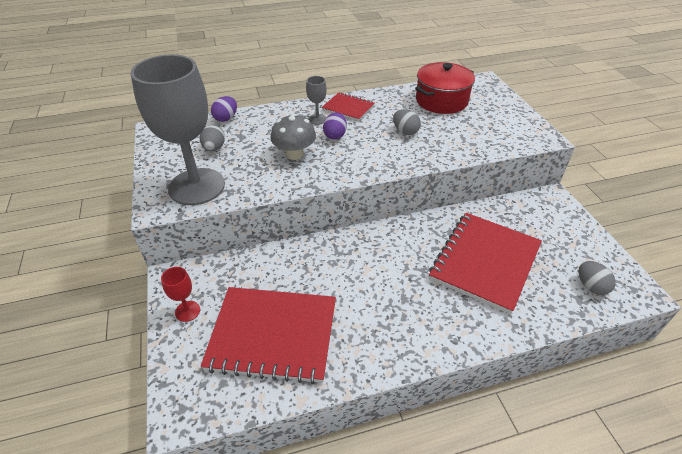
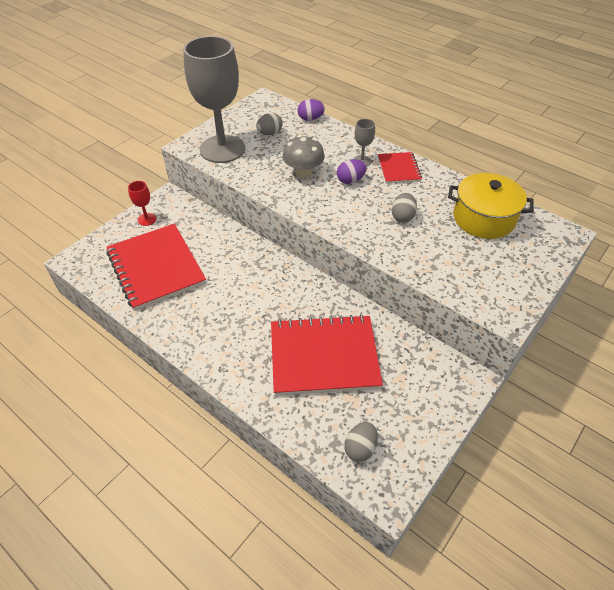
camera: 55 degrees right, 5 degrees up
red pot [415,62,475,114] -> yellow pot [448,173,534,239]

